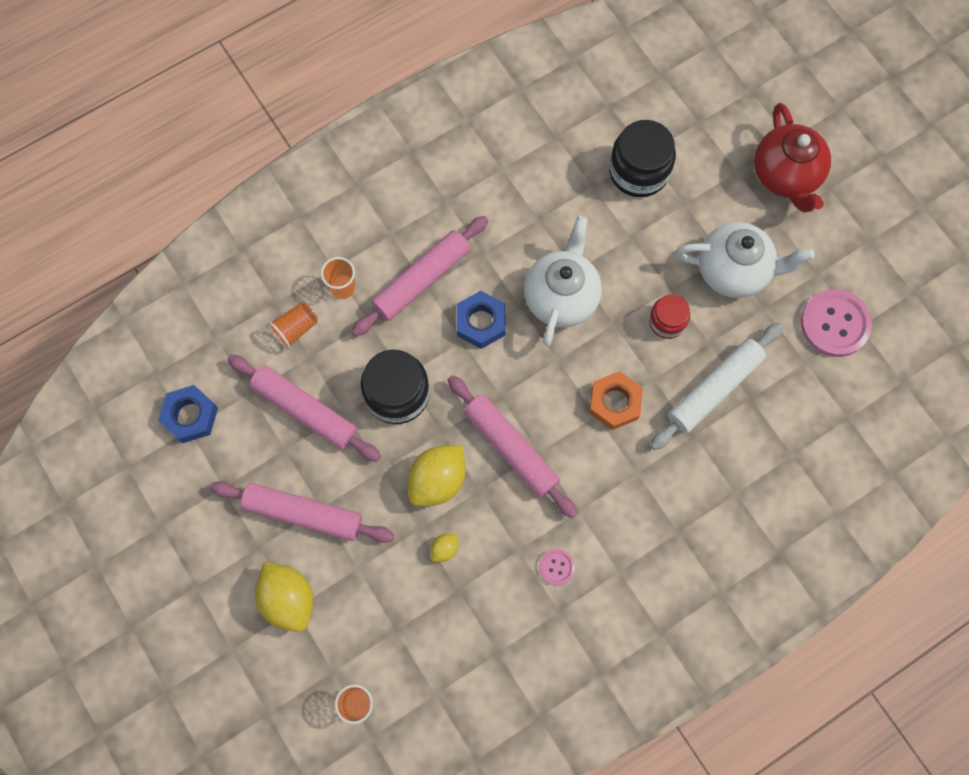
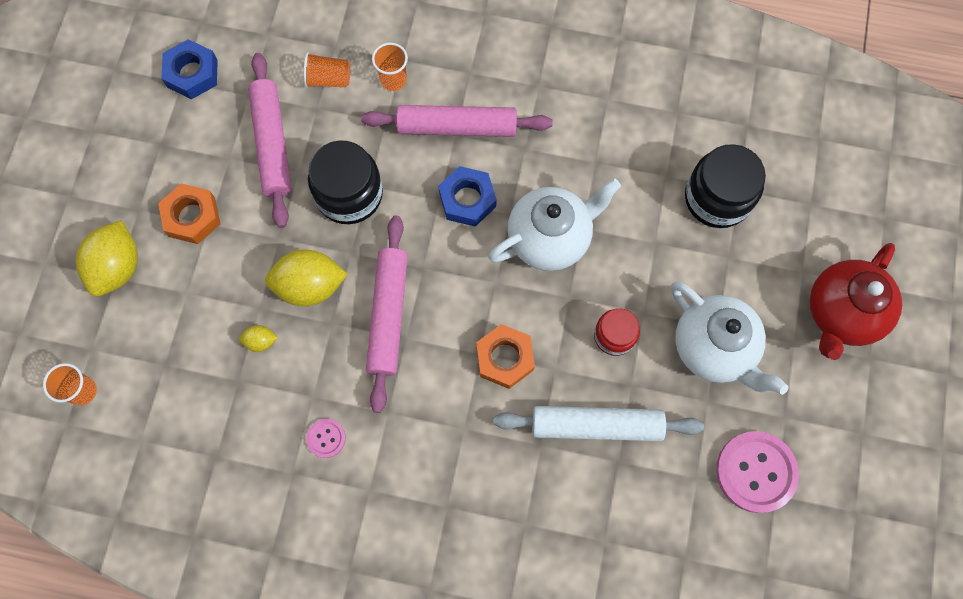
camera: 45 degrees right, 0 degrees up
pink rolling pin [210,481,394,543] -> orange nut [158,183,220,244]

